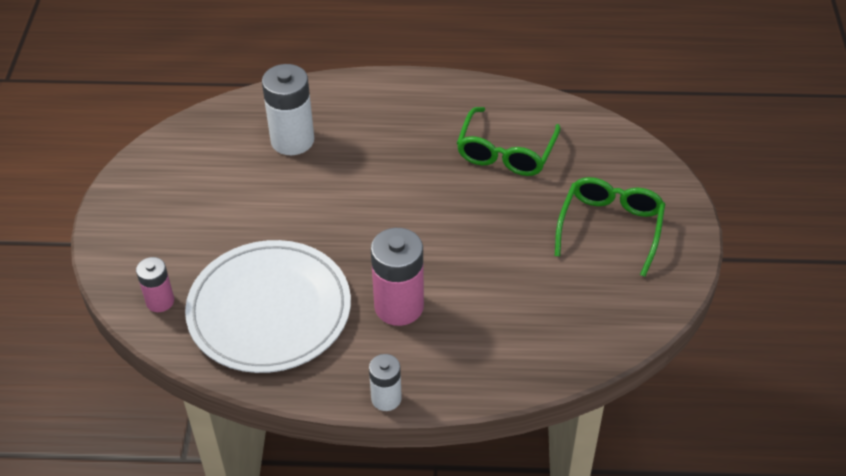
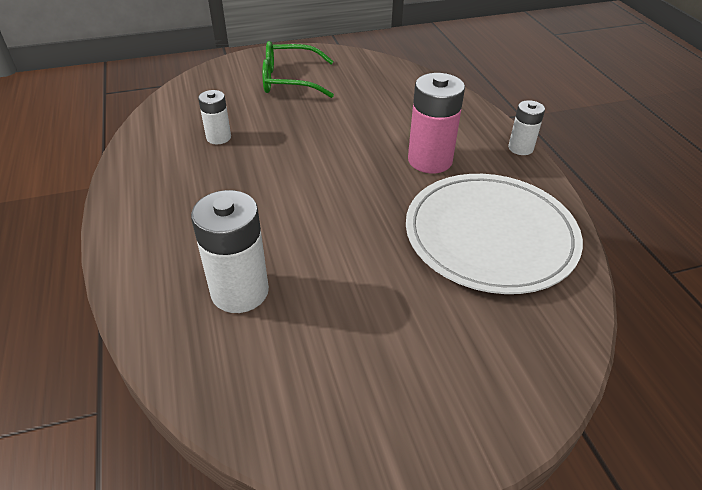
camera: 110 degrees left, 5 degrees down
pink battery [136,257,174,312] -> none
green glasses [457,107,561,176] -> white battery [198,90,231,144]

